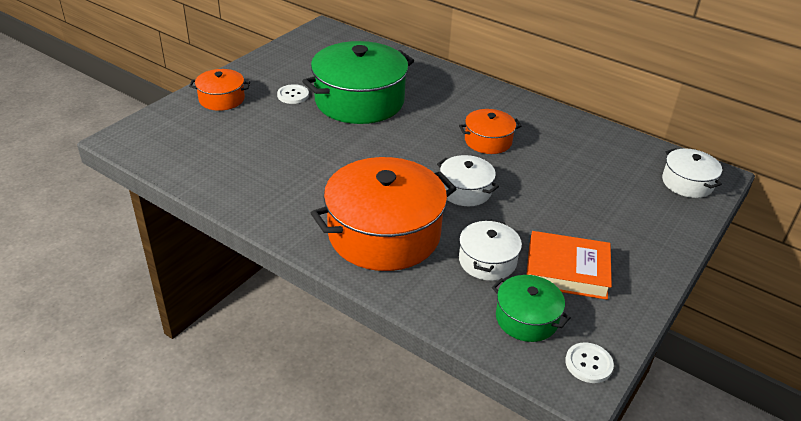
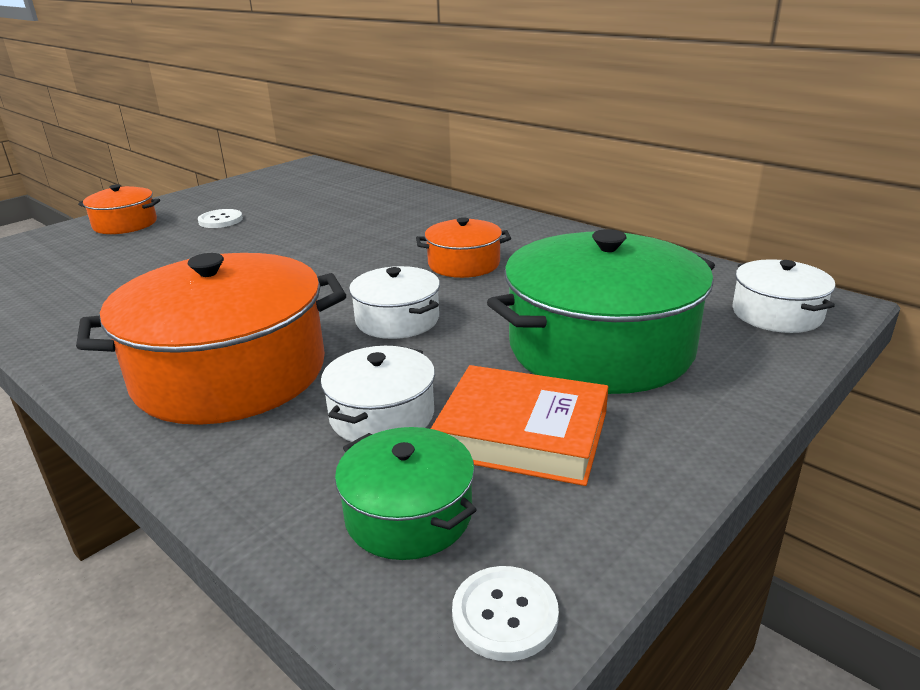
camera: 10 degrees right, 10 degrees down
green pot [302,41,414,124] -> green pot moved to [487,229,715,394]

